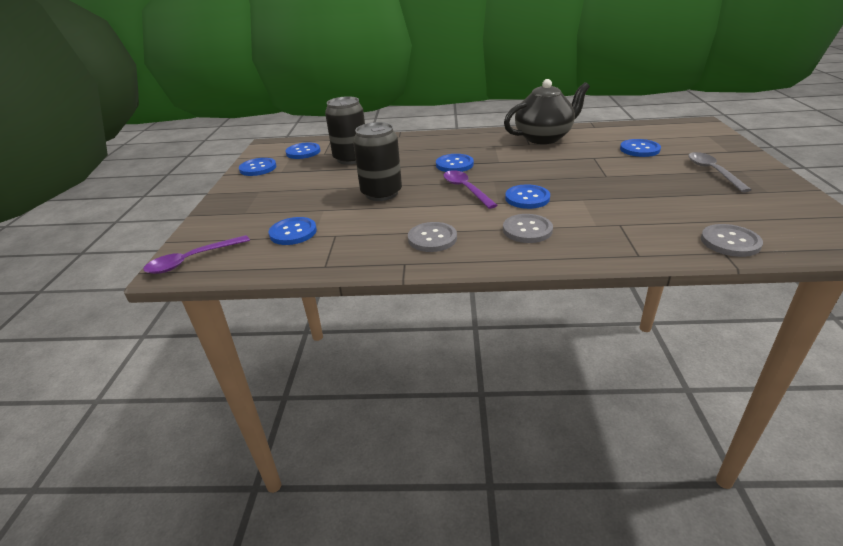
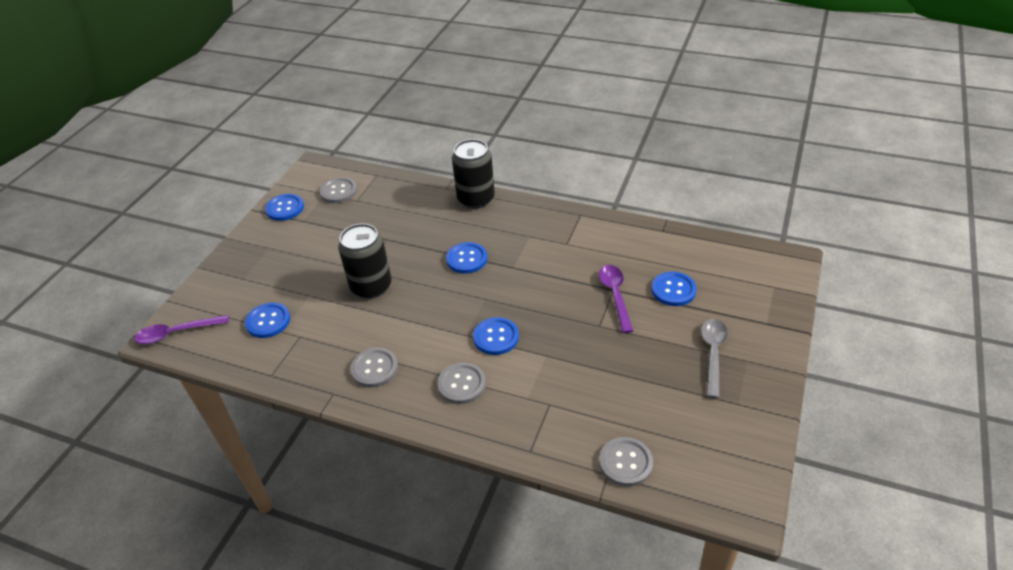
camera: 20 degrees right, 10 degrees up
blue button [285,142,320,159] -> grey button [319,177,357,203]
black can [325,96,365,165] -> black can moved to [452,139,495,209]
purple spoon [443,170,498,209] -> purple spoon moved to [599,265,633,333]
black teapot [504,79,590,144] -> none

